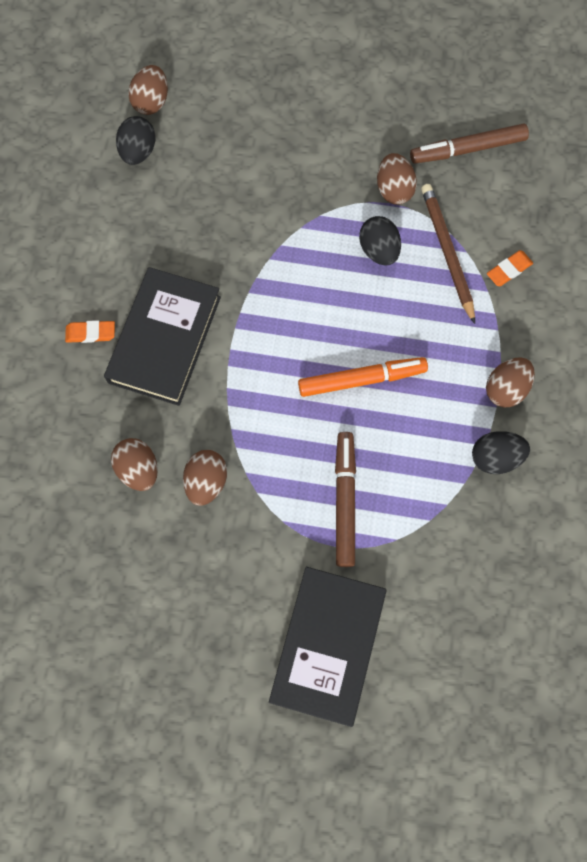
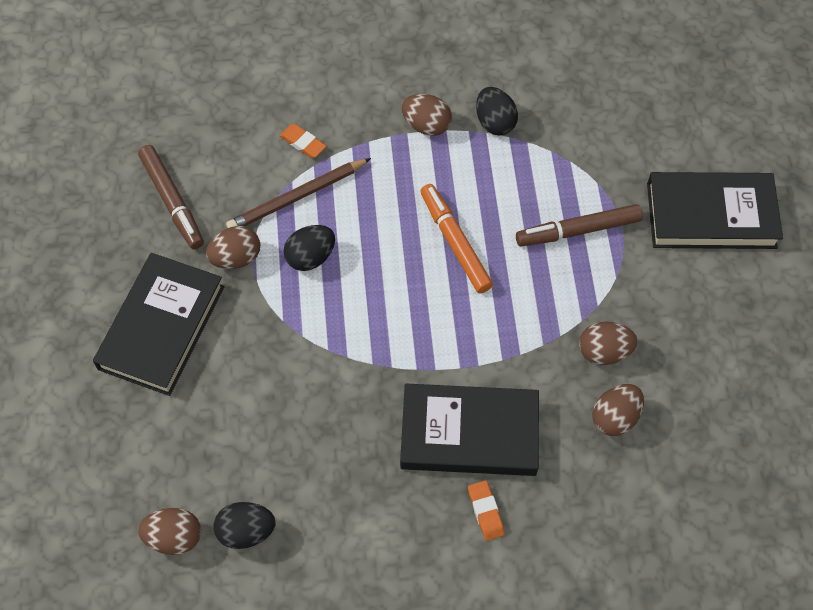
camera: 105 degrees left, 10 degrees down
none -> black book [93,253,224,396]

